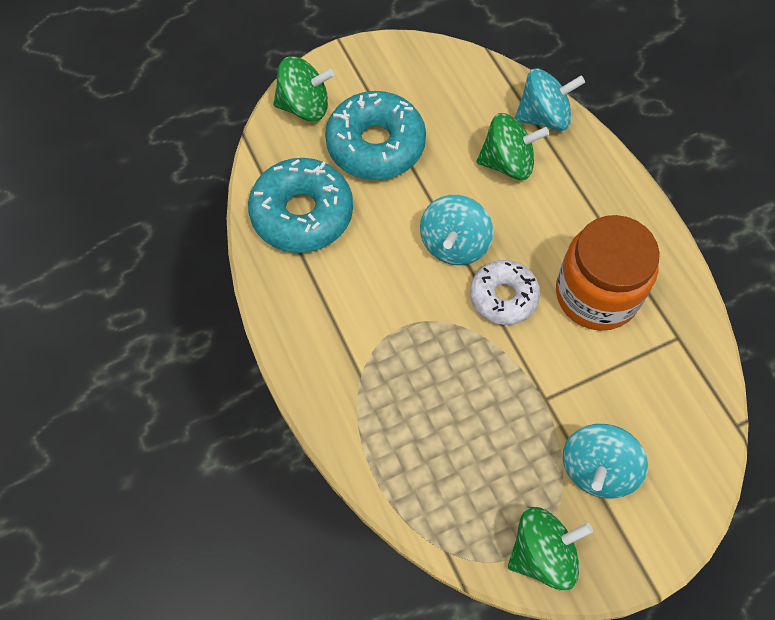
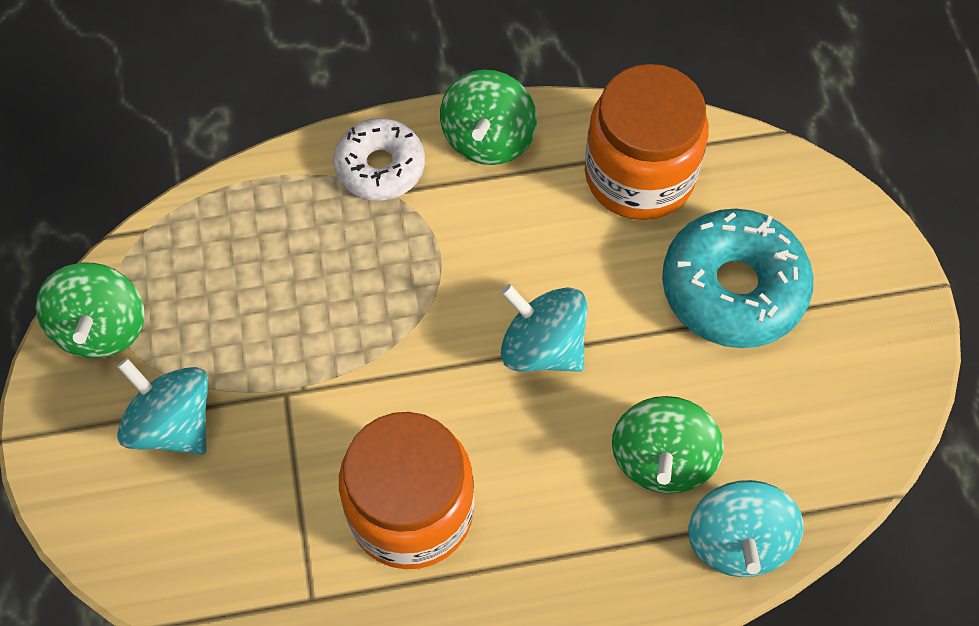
camera: 105 degrees right, 0 degrees up
turquoise donut [248,158,353,253] -> orange jar [585,64,709,220]
green spinning top [273,56,335,121] -> green spinning top moved to [440,70,537,165]
white donut [470,260,540,325] -> white donut moved to [334,118,425,201]

